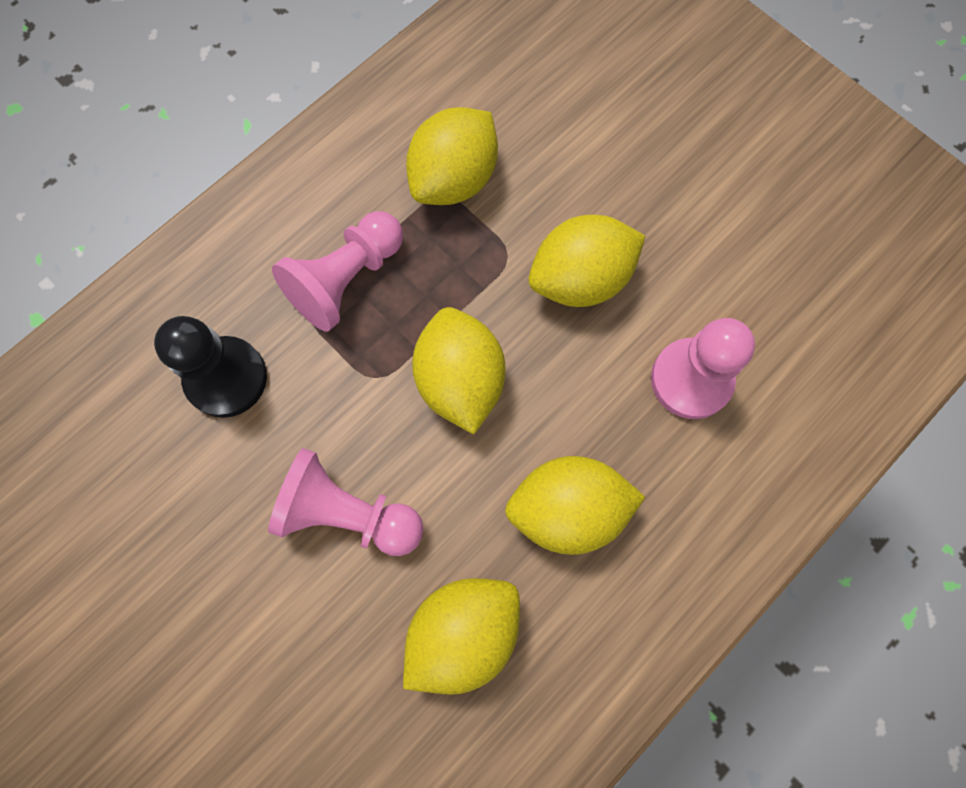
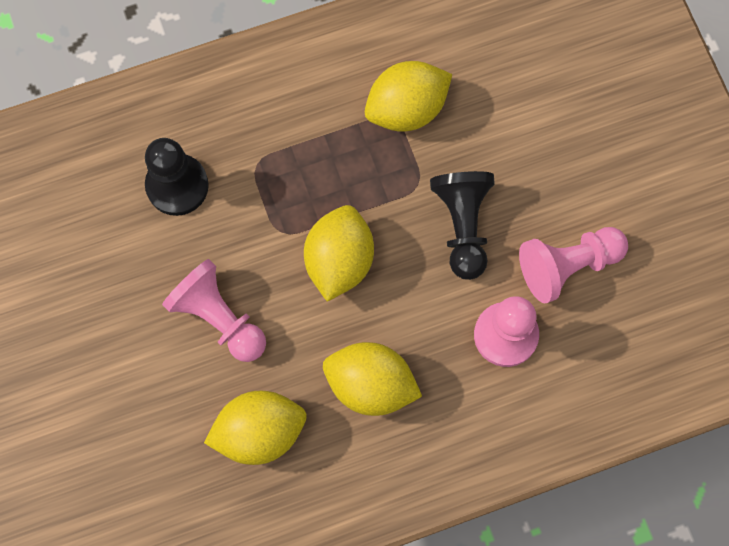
camera: 25 degrees right, 0 degrees up
pink pawn [272,211,403,332] -> pink pawn moved to [519,227,628,303]
yellow lemon [529,215,646,307] -> black pawn [430,171,495,280]

